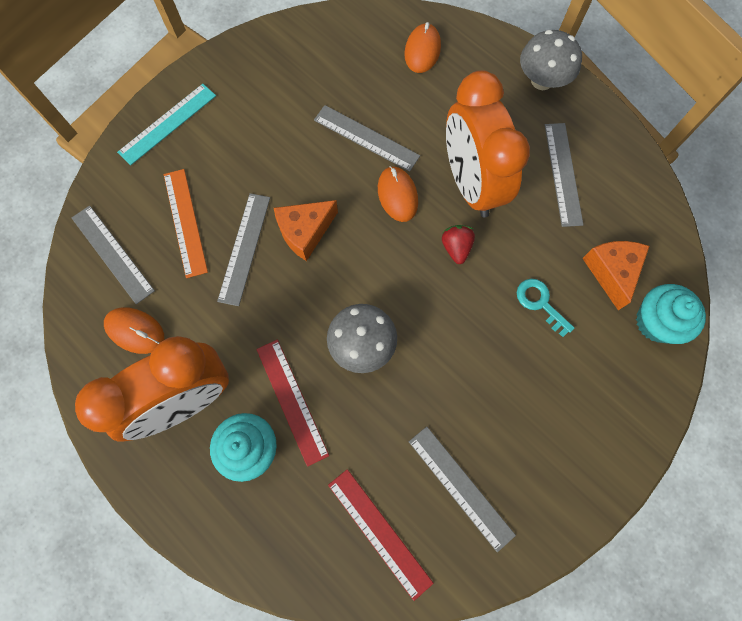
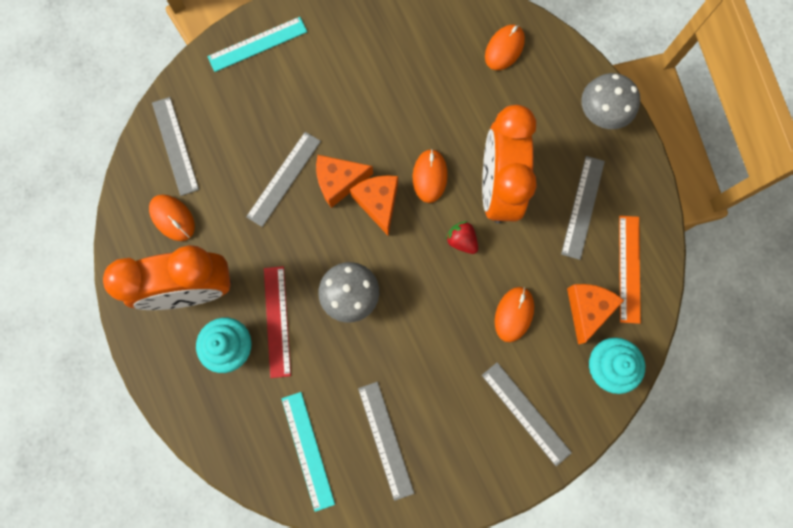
camera: 20 degrees right, 5 degrees up
orange ruler [164,169,208,278] -> orange ruler moved to [619,216,641,324]
grey ruler [314,105,420,172] -> grey ruler moved to [482,362,572,466]
red ruler [328,469,434,601] -> turquoise ruler [282,392,335,512]
red strawberry [442,225,475,264] -> red strawberry turned 60 degrees counterclockwise [445,221,478,254]
turquoise key [517,279,574,337] -> orange mouse [495,287,534,342]
none -> orange cheese [350,175,398,235]

